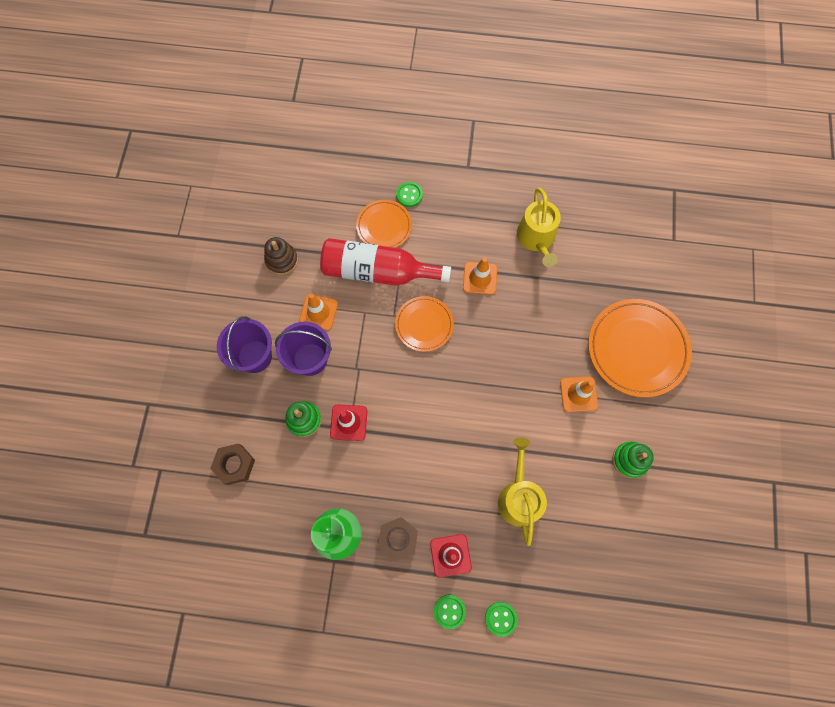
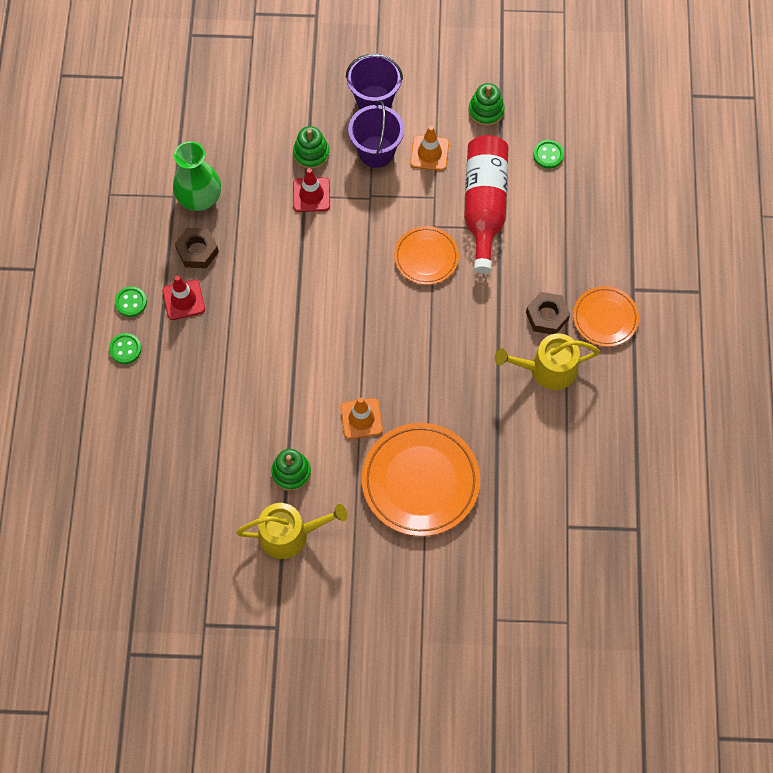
camera: 85 degrees right, 5 degrees down
brown nut [210,443,255,485] -> brown nut moved to [526,292,570,334]
brown stacking toy [264,237,298,275] -> green stacking toy [468,83,505,126]
orange plate [356,200,412,248] -> orange plate moved to [573,286,639,347]
green button [396,182,423,207] -> green button moved to [533,140,564,168]
orange traffic cone [463,257,497,295] -> none
yellow watering can [498,438,547,546] -> yellow watering can moved to [236,503,347,559]

